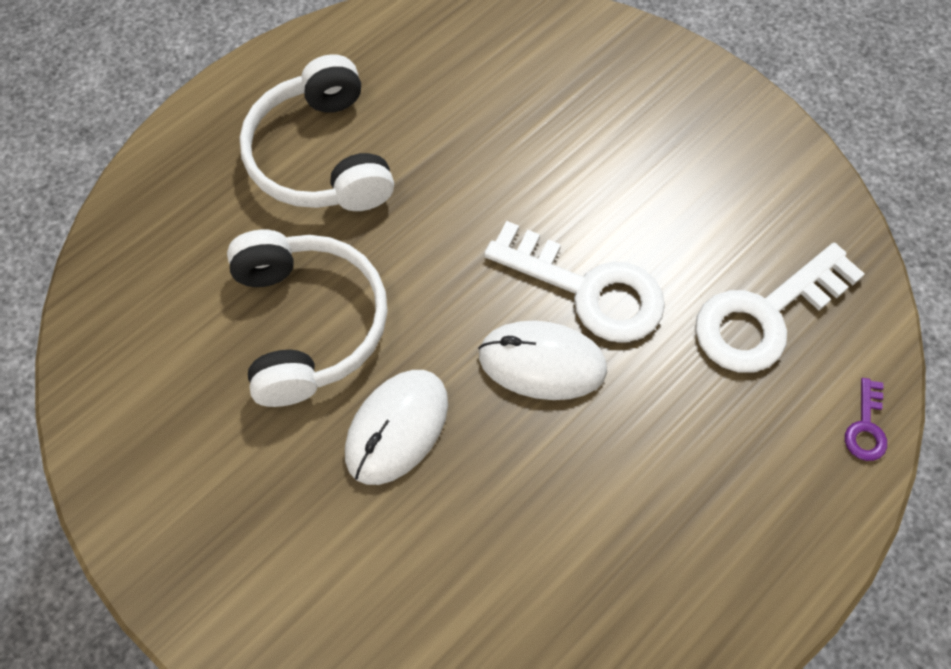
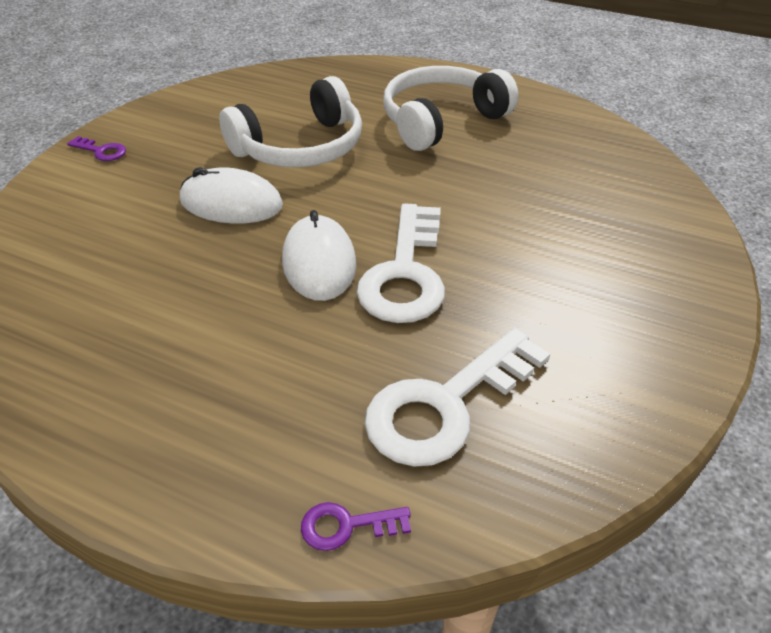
camera: 70 degrees right, 20 degrees down
white key [695,243,864,372] -> white key turned 75 degrees counterclockwise [364,328,550,467]
none -> purple key [67,136,126,161]

